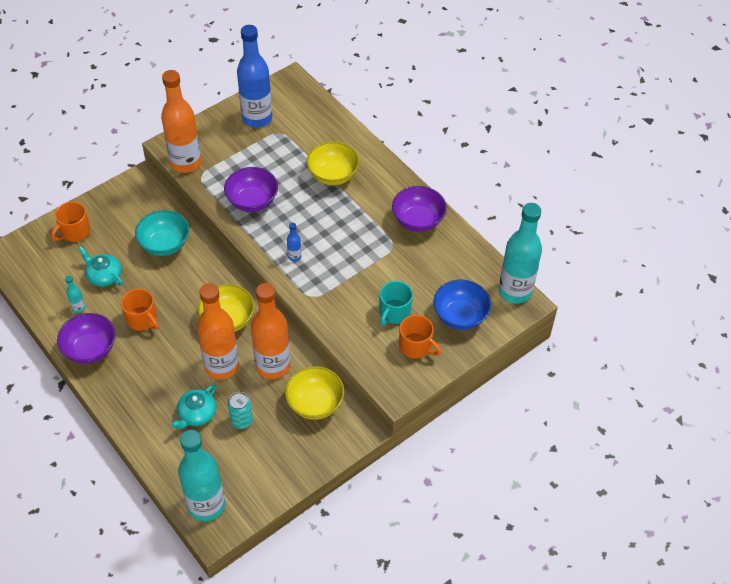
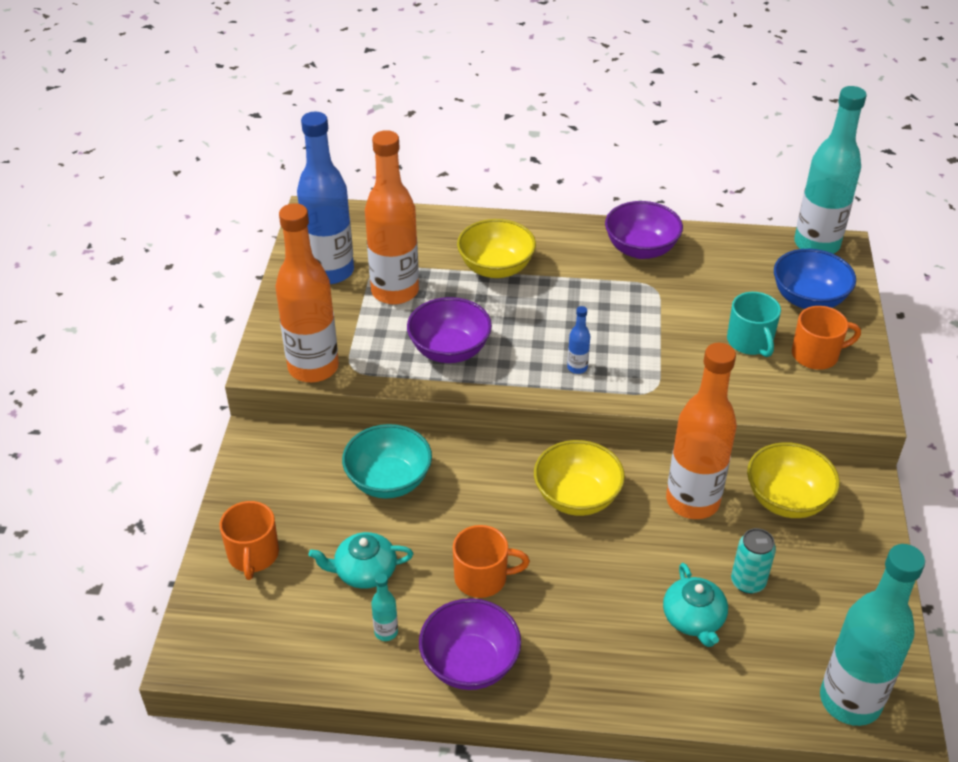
camera: 45 degrees left, 10 degrees down
orange bottle [197,283,239,380] -> orange bottle moved to [365,130,419,305]

